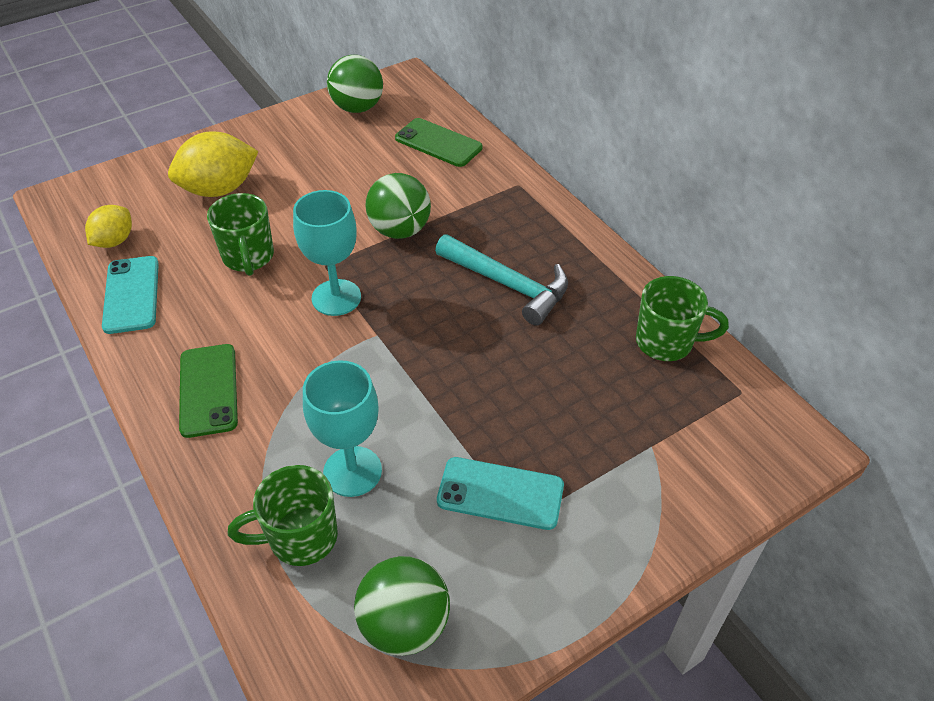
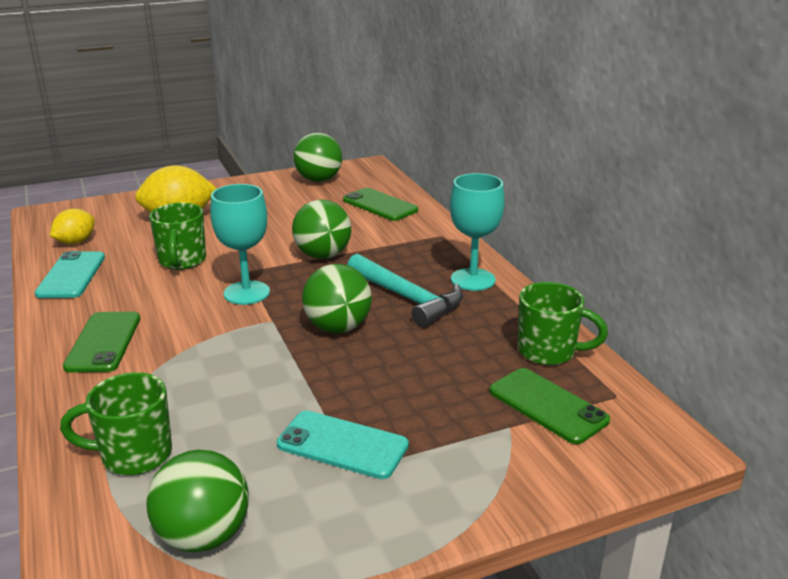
camera: 10 degrees right, 20 degrees down
turquoise goblet [303,360,382,497] -> turquoise goblet moved to [450,173,505,291]
none -> green ball [302,264,372,333]
none -> green phone [489,368,610,444]

